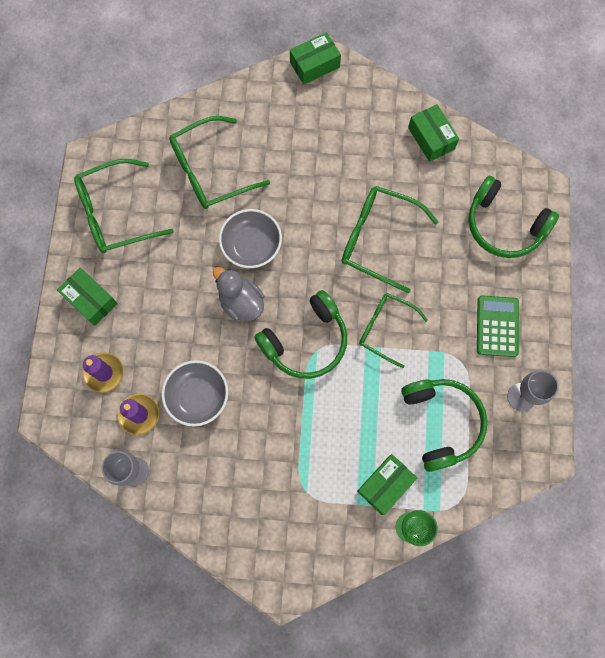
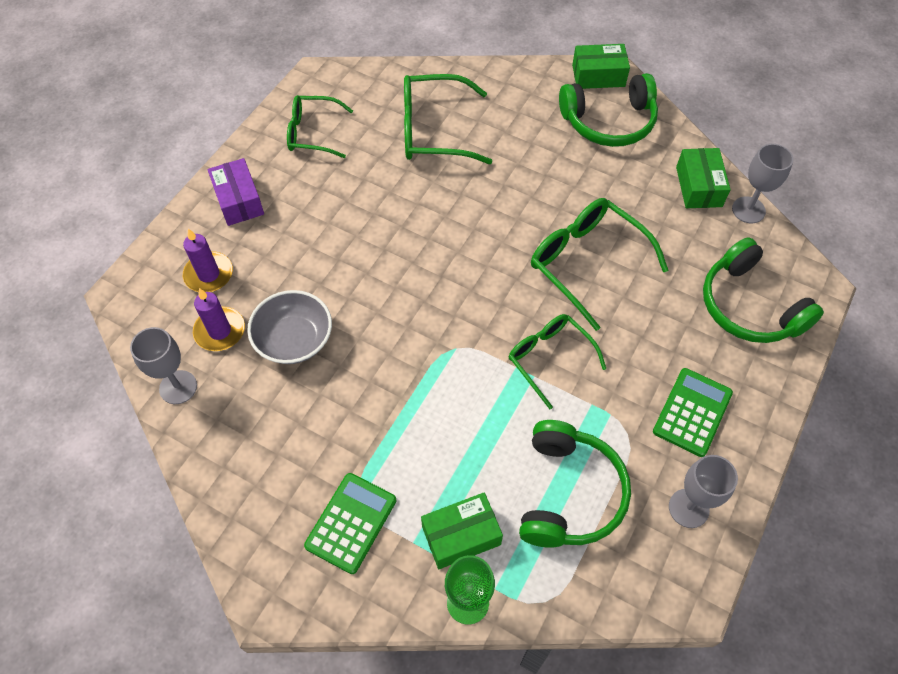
camera: 25 degrees right, 15 degrees down
green box [57,268,118,326] -> purple box [208,158,264,226]
green glasses [74,159,174,253] -> green glasses [287,95,353,158], size x0.66
grey duck [213,267,264,321] -> none
grey bowl [219,209,282,268] -> none
green headphones [254,290,347,379] -> green headphones moved to [559,73,658,147]
none -> green calculator [304,473,396,574]
none -> grey goblet [732,144,794,223]

